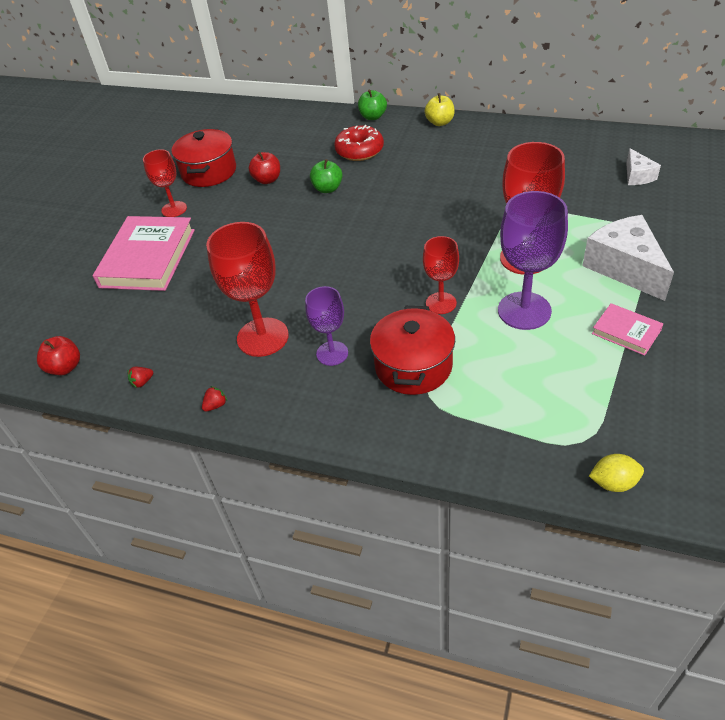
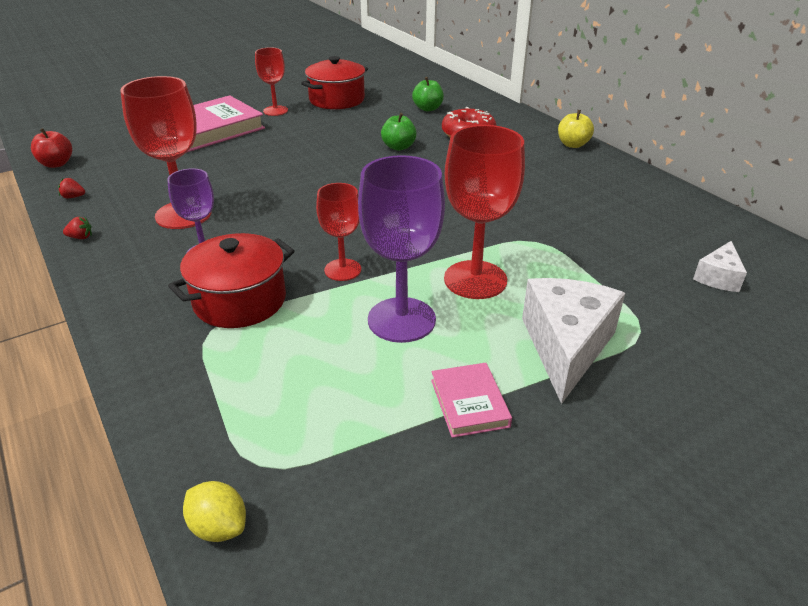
camera: 35 degrees right, 10 degrees down
red apple [249,152,280,184] -> none
green apple [358,90,387,120] -> green apple moved to [412,77,444,111]

